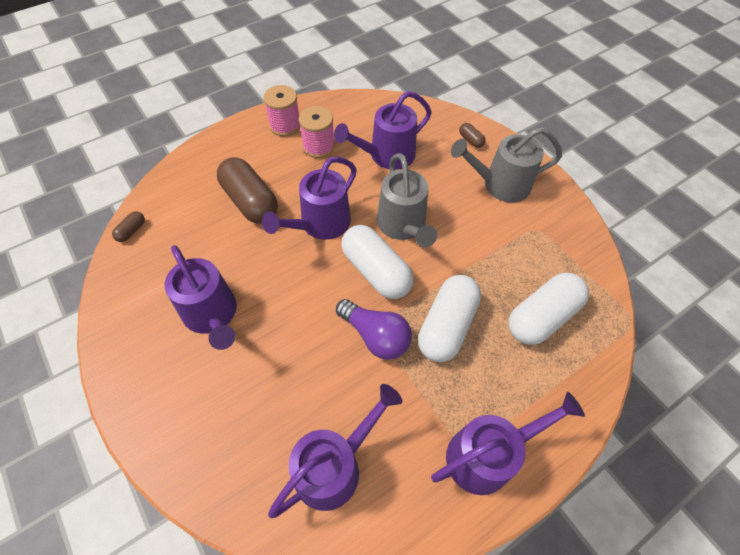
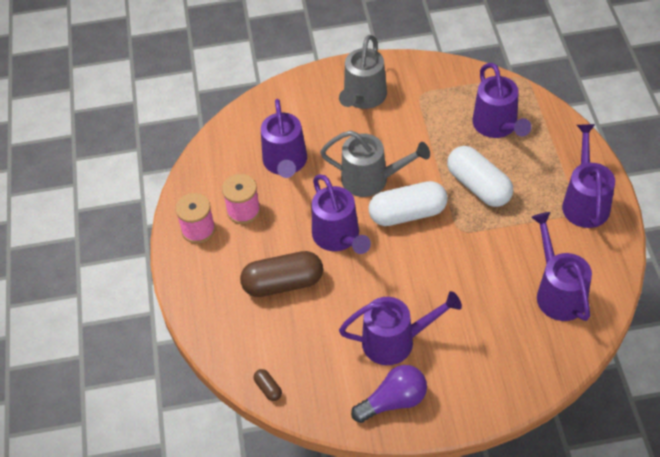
camera: 60 degrees left, 5 degrees down
purple light bulb [336,299,412,360] -> purple light bulb moved to [351,365,427,423]
brown capsule [459,123,486,148] -> none
white capsule [508,273,589,345] -> purple watering can [472,63,531,138]

